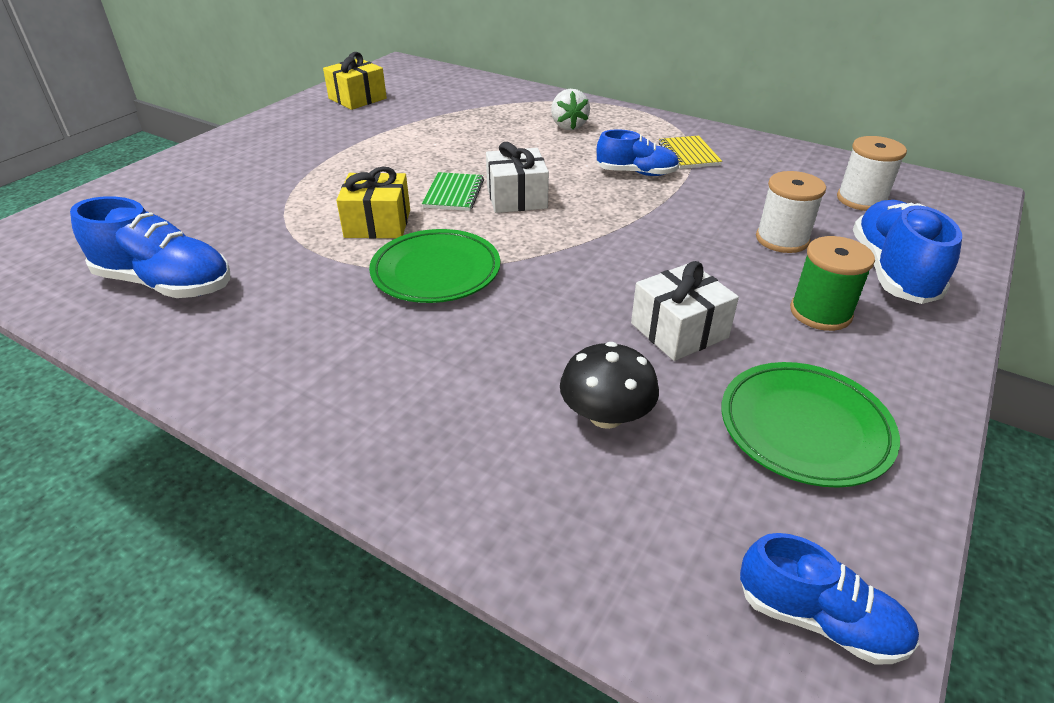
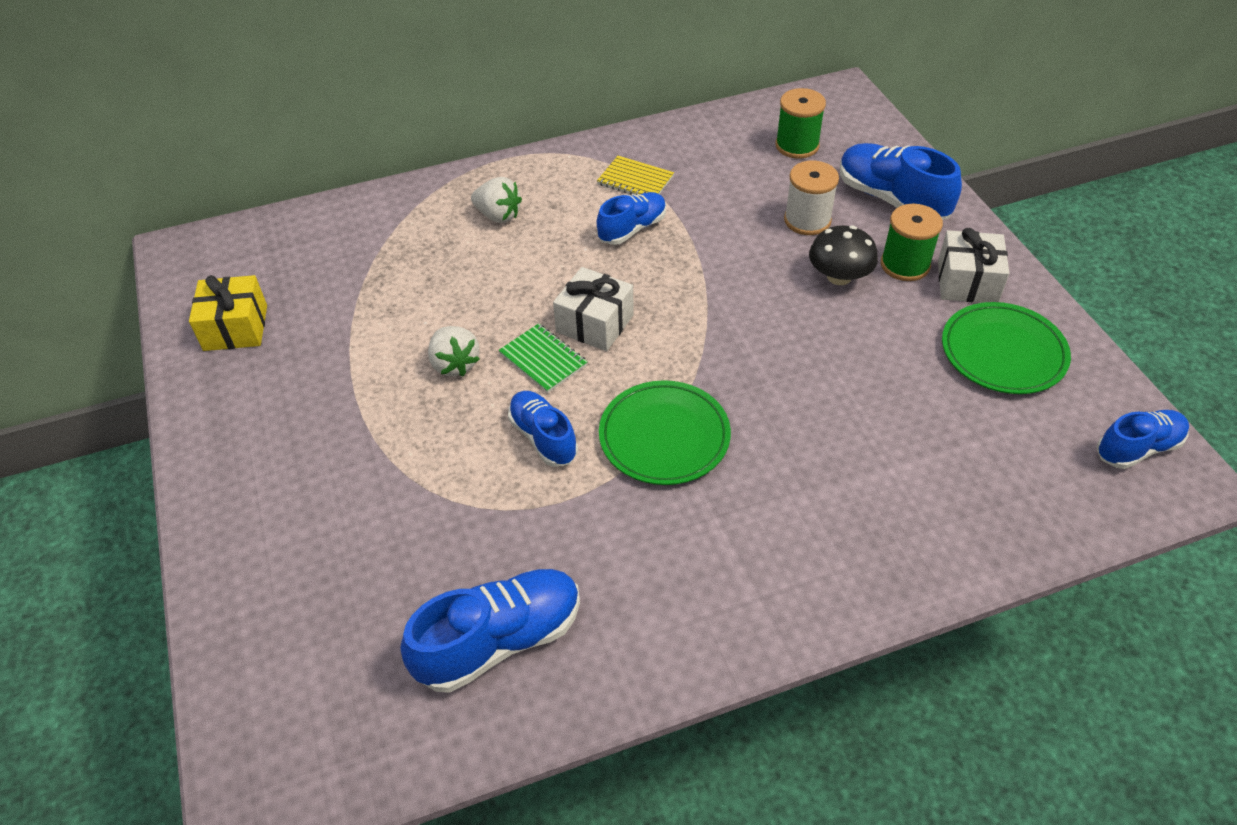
camera: 50 degrees left, 10 degrees up
yellow gift [336,167,410,239] -> blue shoe [508,391,578,467]
black mushroom [560,342,659,429] -> black mushroom moved to [809,225,878,285]
white gift [631,261,739,361] -> white gift moved to [938,228,1009,303]
white spool [837,136,907,211] -> green spool [775,88,826,159]
none -> white strawberry [428,326,480,376]

